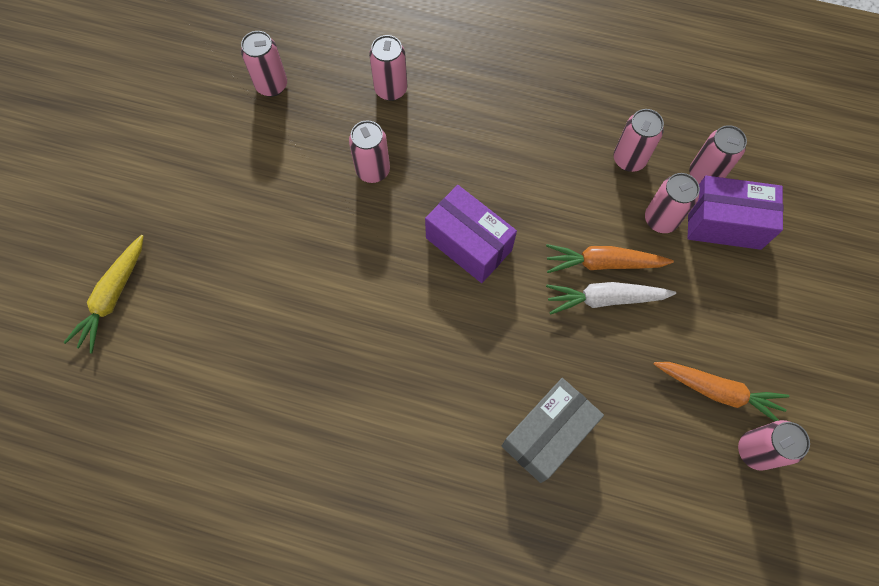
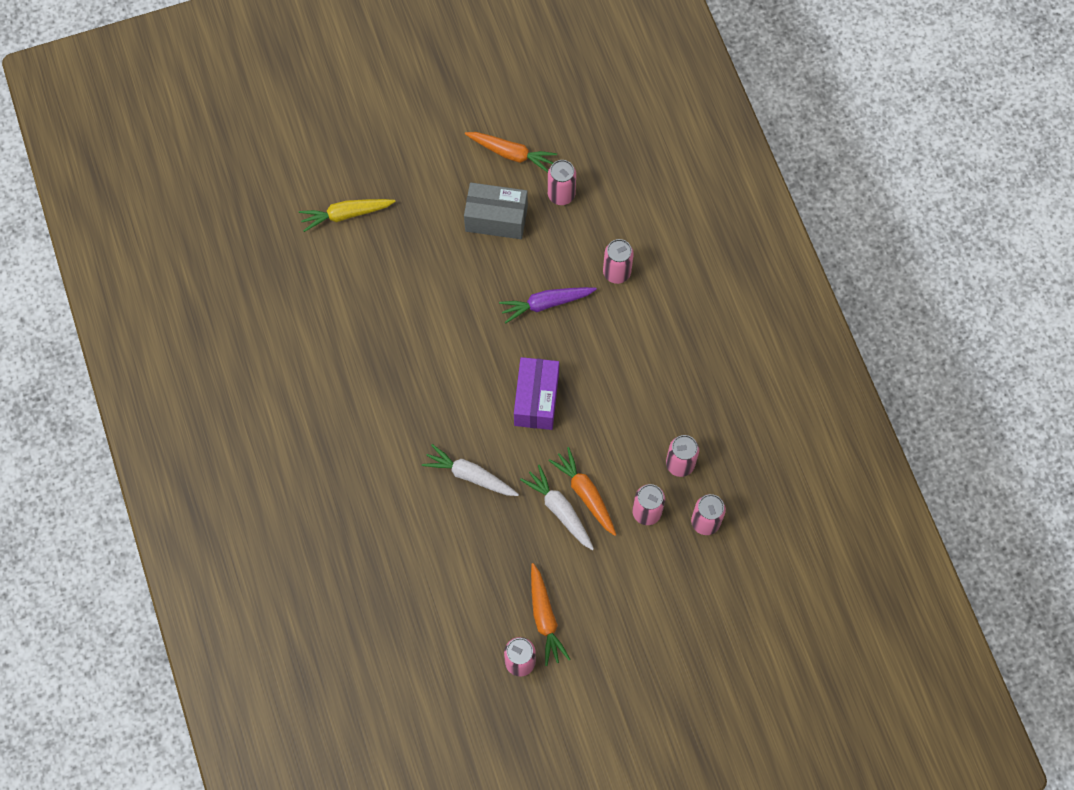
camera: 55 degrees right, 0 degrees up
pink can [349,120,390,183] -> purple carrot [499,287,597,323]
grey box [502,378,604,483] -> grey box moved to [464,183,528,239]
purple box [688,176,783,250] -> none
none -> white carrot [422,444,519,496]
none -> orange carrot [465,132,557,172]

